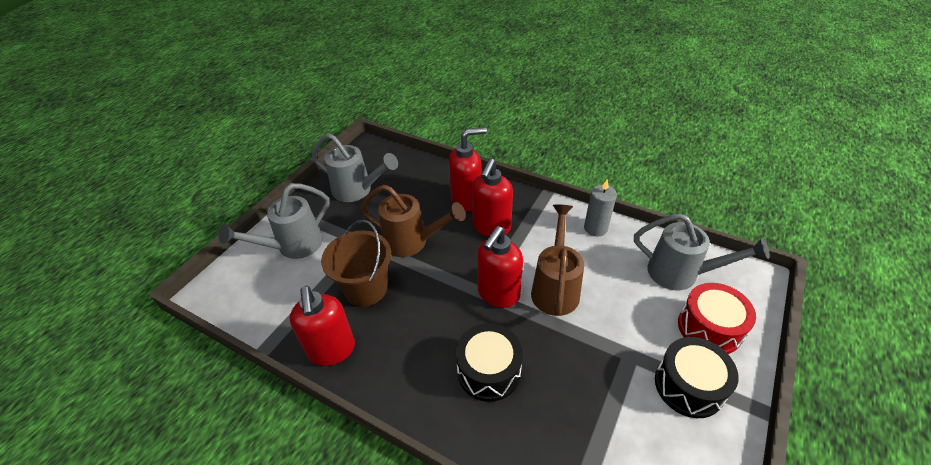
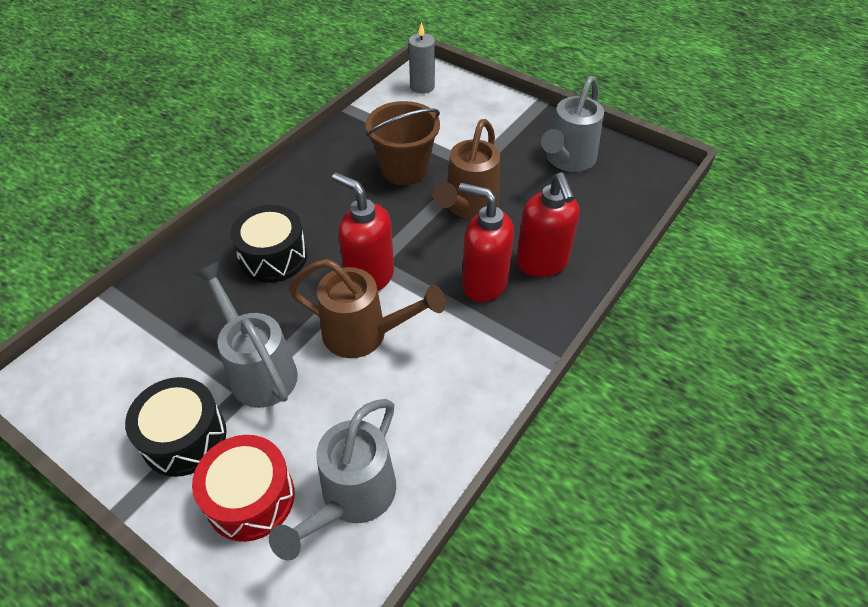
camera: 95 degrees right, 5 degrees up
grey watering can [219,183,330,259] -> grey watering can moved to [193,262,298,408]
red soap dispenser [290,286,355,366] -> none
grey candle [584,180,617,236] -> grey candle moved to [409,22,435,94]

